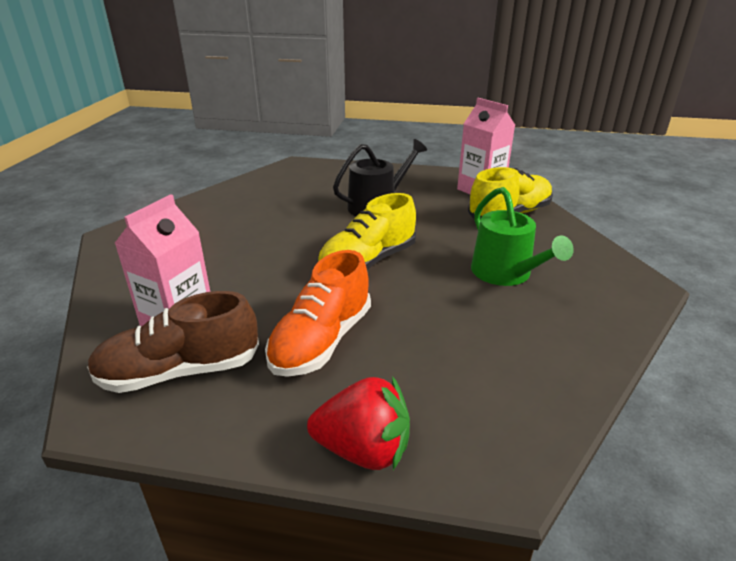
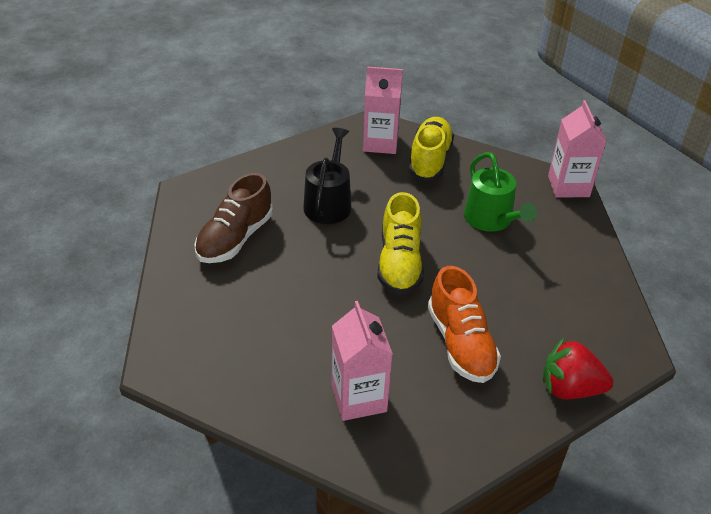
camera: 45 degrees left, 10 degrees up
brown shoe [87,291,259,393] -> brown shoe moved to [194,173,273,263]
red strawberry [307,376,410,470] -> red strawberry turned 135 degrees counterclockwise [543,338,613,399]
green watering can [471,187,574,286] -> green watering can turned 45 degrees clockwise [464,152,537,232]
none -> pink carton [548,100,607,197]

